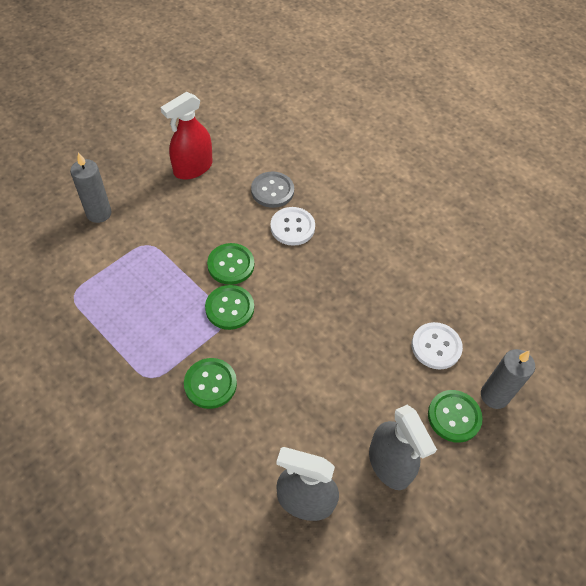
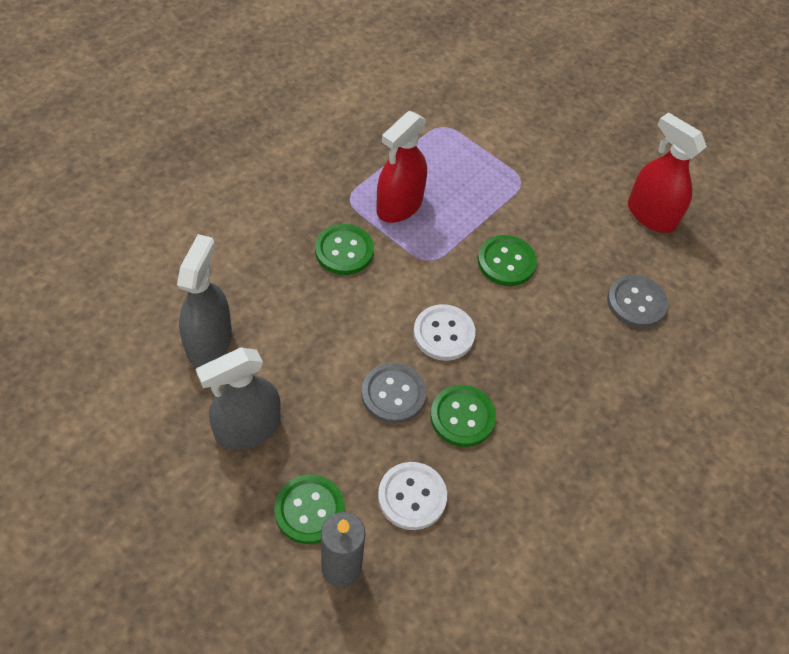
camera: 85 degrees right, 0 degrees up
grey candle [70,152,111,223] -> none
green button [205,285,254,330] -> green button moved to [430,385,496,447]
white button [270,207,315,246] -> white button moved to [413,304,476,361]
none -> grey button [362,363,427,424]
none -> red spray bottle [376,111,427,223]

